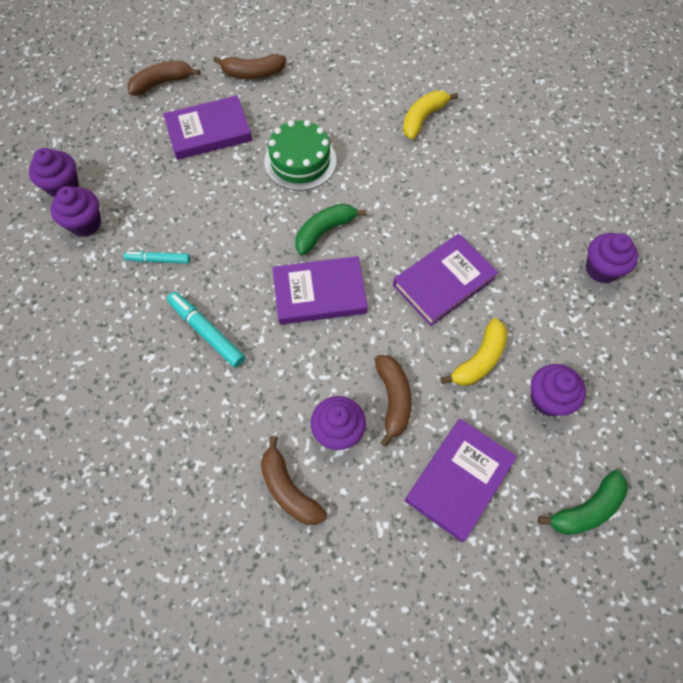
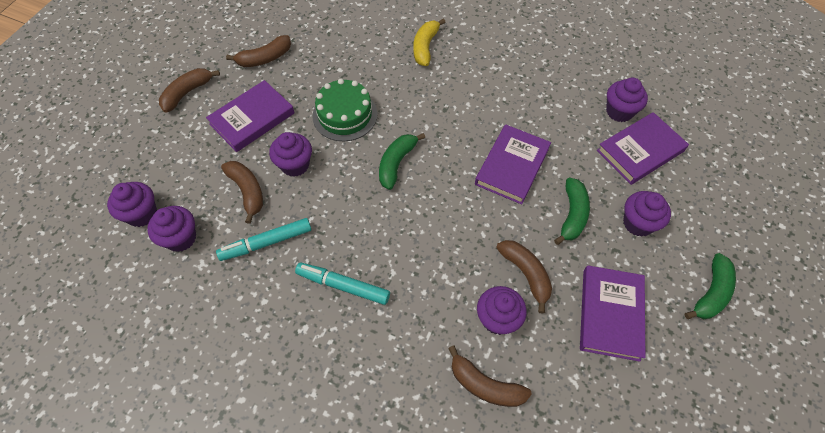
camera: 25 degrees left, 5 degrees down
turquoise marker [123,251,190,264] -> turquoise marker [216,218,311,261], size x1.52
purple book [272,256,368,325] -> purple book moved to [597,112,689,185]
yellow banana [441,318,507,386] -> green banana [554,178,590,245]
none -> brown banana [221,161,263,224]
none -> purple cupcake [269,132,312,177]

